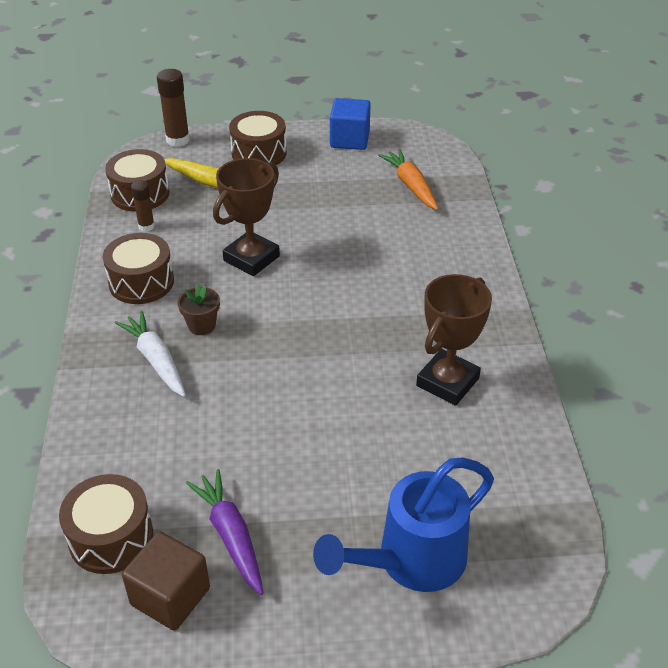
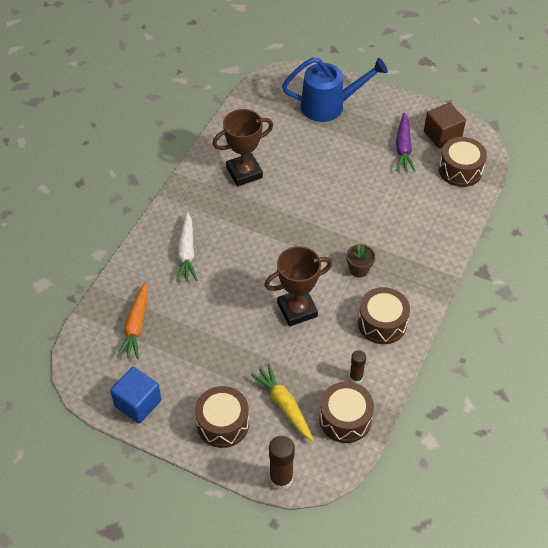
camera: 150 degrees left, 10 degrees up
white carrot [115,311,186,397] -> white carrot moved to [176,212,198,282]

